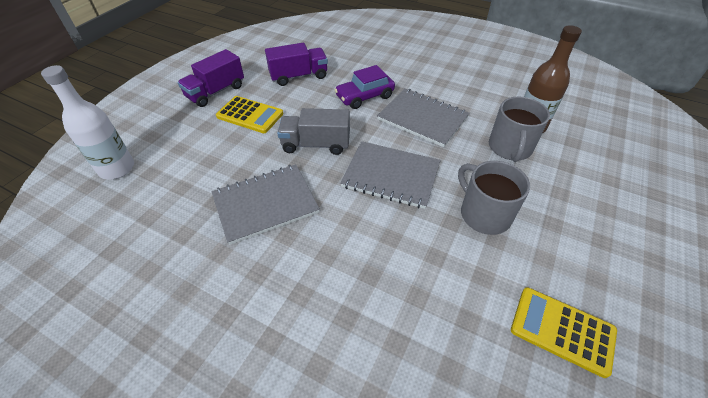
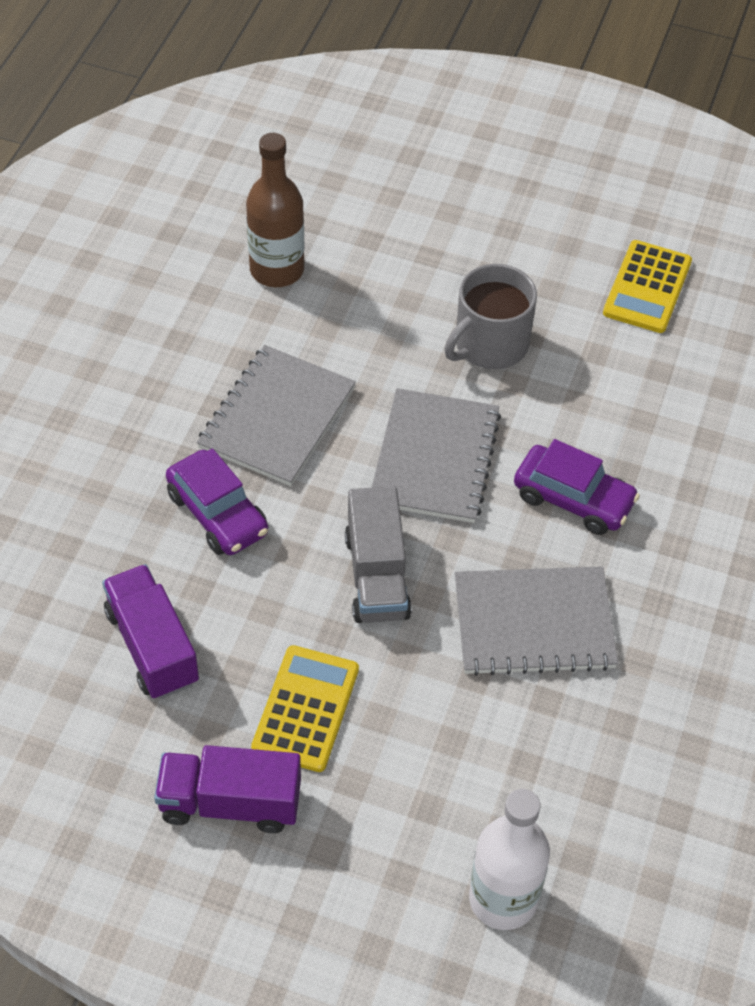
camera: 100 degrees left, 5 degrees up
purple truck [178,49,244,107] -> purple truck turned 150 degrees clockwise [154,745,301,833]
grey notebook [211,164,320,245] -> grey notebook turned 60 degrees counterclockwise [455,566,618,676]
grey mug [489,96,550,162] -> none
none -> purple car [514,439,640,535]

